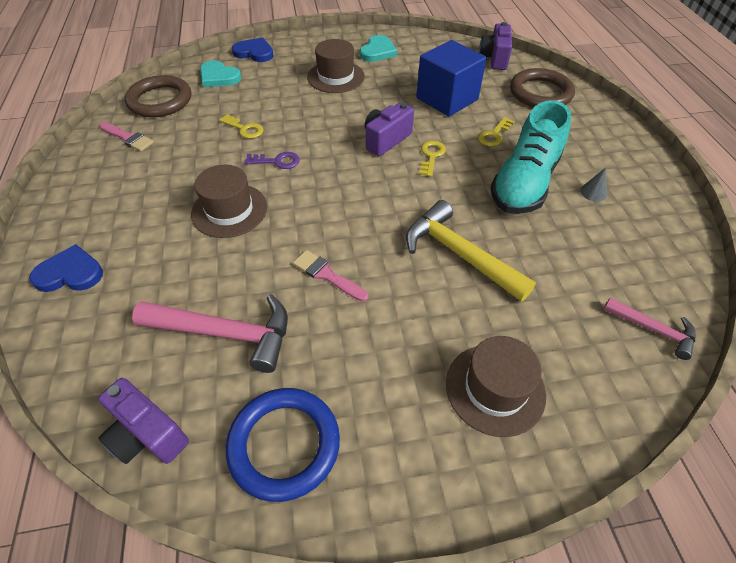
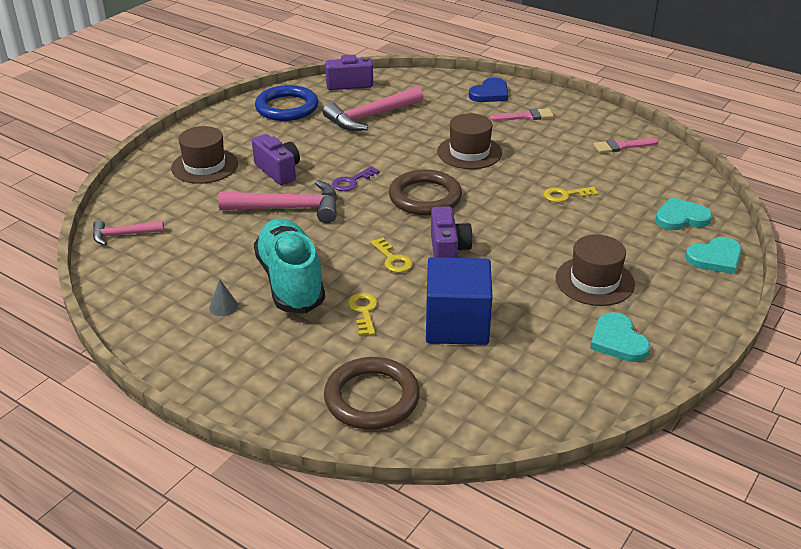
camera: 135 degrees right, 15 degrees down
brown ring [125,75,191,117] -> brown ring moved to [389,169,462,215]
blue heart [232,37,274,62] -> turquoise heart [685,237,742,274]
purple key [244,152,300,169] -> purple key moved to [332,166,380,191]
pink brush [293,250,368,302] -> pink brush moved to [490,108,554,121]
yellow hammer [406,200,536,302] -> pink hammer [218,180,337,223]
purple camera [479,22,512,70] -> purple camera moved to [252,134,300,185]

